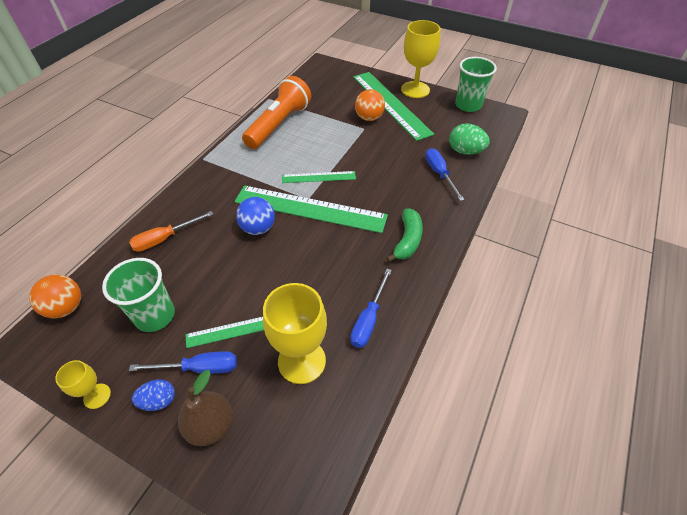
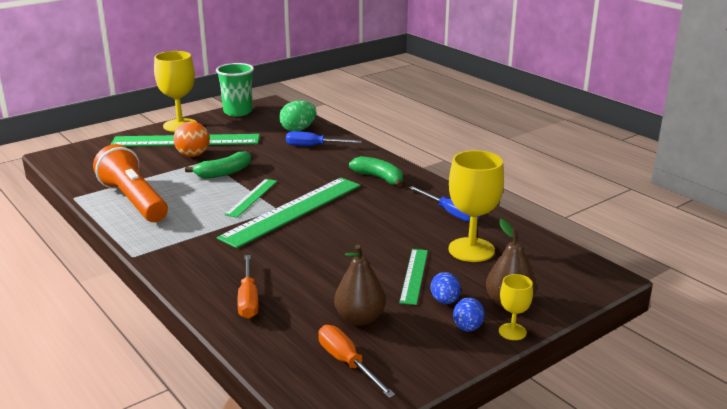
camera: 65 degrees left, 25 degrees down
orange ball [29,275,81,318] -> none
yellow goblet [55,360,111,409] -> yellow goblet moved to [499,274,533,340]
green cup [102,258,175,332] -> brown pear [334,245,386,326]
blue screwdriver [129,351,237,374] -> blue egg [431,272,461,304]
blue ball [236,197,275,235] -> none
none -> green banana [185,151,251,179]
none -> orange screwdriver [318,325,395,398]

